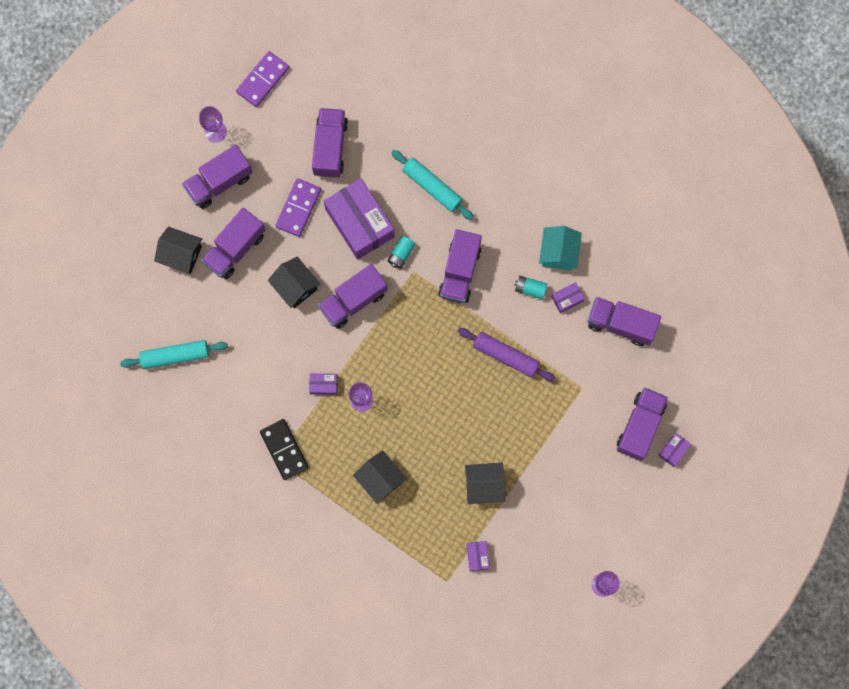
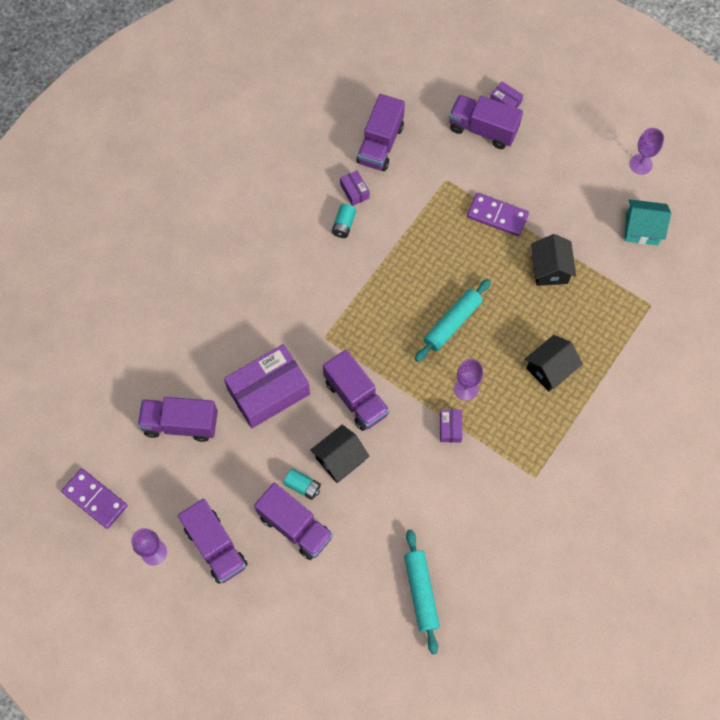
camera: 90 degrees left, 10 degrees down
black house [154,226,202,274] -> none
black domino [260,419,309,480] -> none
purple domino [275,178,321,237] -> purple domino moved to [467,193,529,236]
turquoise battery [388,236,416,269] -> turquoise battery moved to [283,468,321,500]
turquoise rolling pin [391,150,474,220] -> turquoise rolling pin moved to [415,279,491,362]
purple truck [438,229,482,304] -> none
purple rolling pin [458,328,555,381] -> none
purple box [467,541,490,571] -> none
turquoise house [539,226,582,271] -> turquoise house moved to [624,199,671,245]

